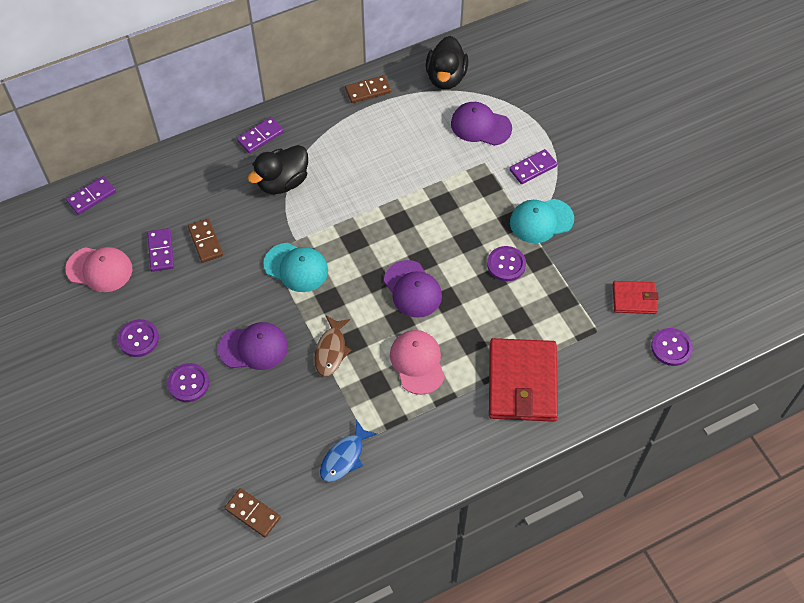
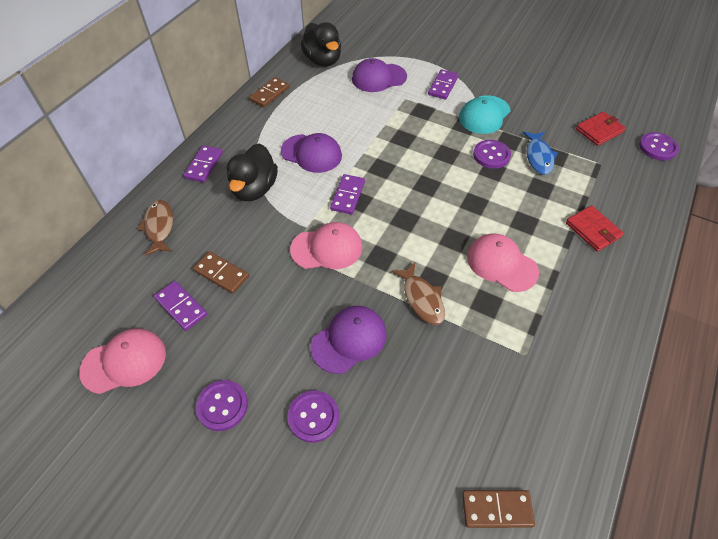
camera: 35 degrees left, 5 degrees down
purple domino [66,176,116,215] -> purple domino moved to [330,174,365,214]
turquoise cap [263,243,328,292] -> pink cap [290,222,362,269]
blue fish [320,419,377,482] -> blue fish moved to [522,131,558,175]
purple cap [384,260,442,318] -> purple cap moved to [281,133,342,173]
red wallet [489,338,558,422] -> red wallet [566,205,624,252], size x0.53
none -> brown fish [137,200,173,256]

